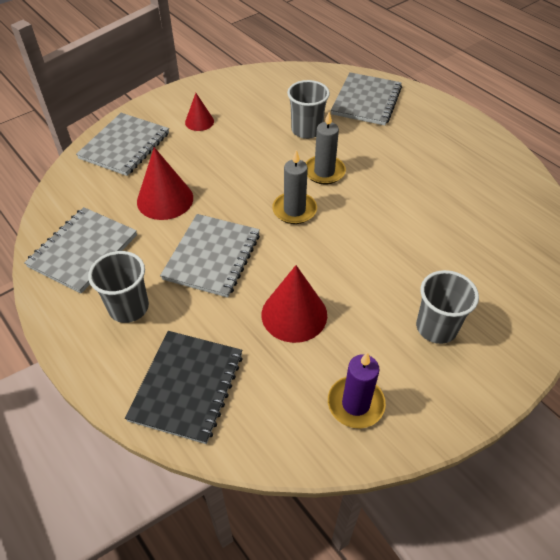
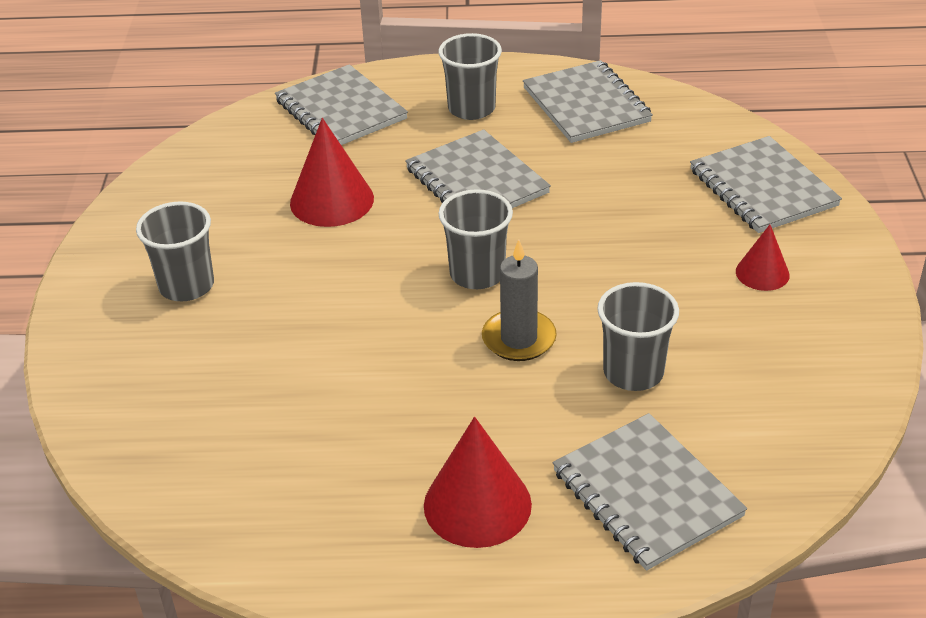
camera: 130 degrees right, 10 degrees down
black notebook [125,331,243,444] -> grey notebook [275,64,408,145]
red cone [137,147,193,220] -> red cone moved to [424,417,532,548]
grey candle [272,150,317,224] -> grey cup [438,189,513,289]
purple candle [328,352,386,428] -> none

